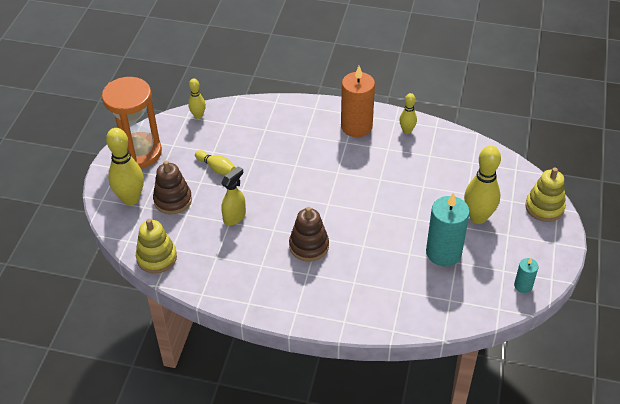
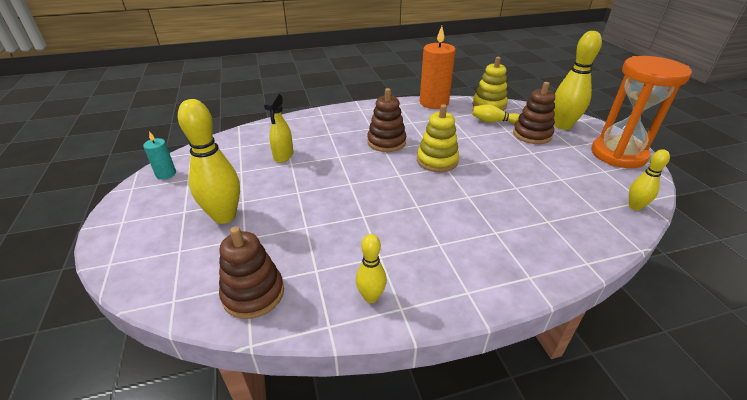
camera: 150 degrees right, 10 degrees down
yellow bowling pin [195,150,236,175] -> yellow bowling pin moved to [472,104,520,124]
yellow spray bottle [221,166,246,225] -> yellow spray bottle moved to [264,93,293,163]
orange candle [341,66,375,137] -> orange candle moved to [420,26,456,109]
turquoise candle [426,192,470,266] -> none
yellow stacking toy [525,168,566,222] -> yellow stacking toy moved to [417,104,459,172]
none -> brown stacking toy [219,226,284,319]

